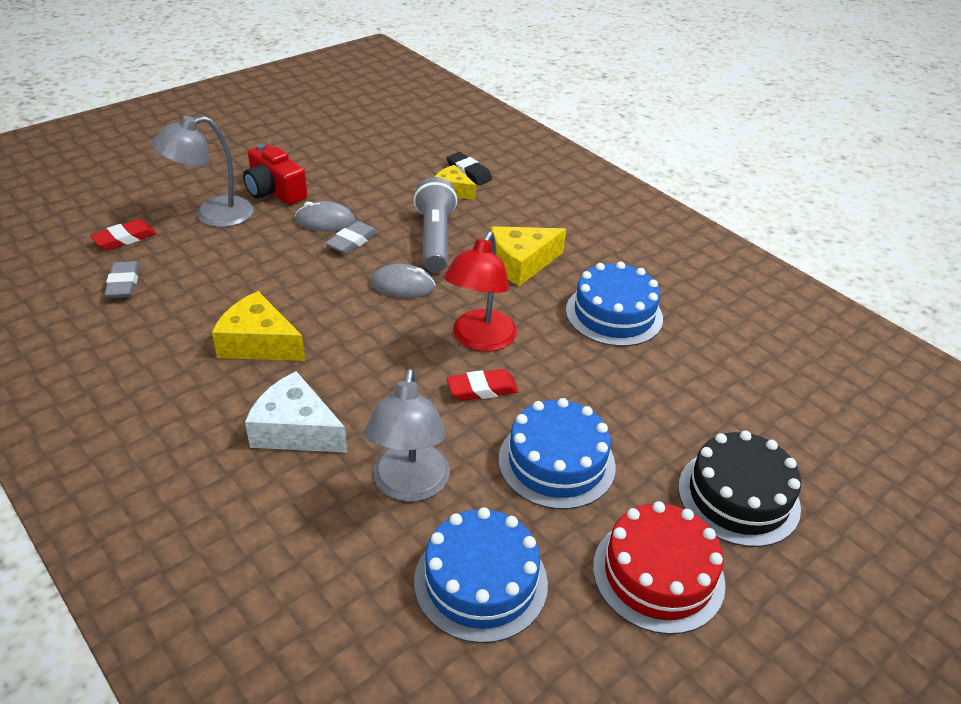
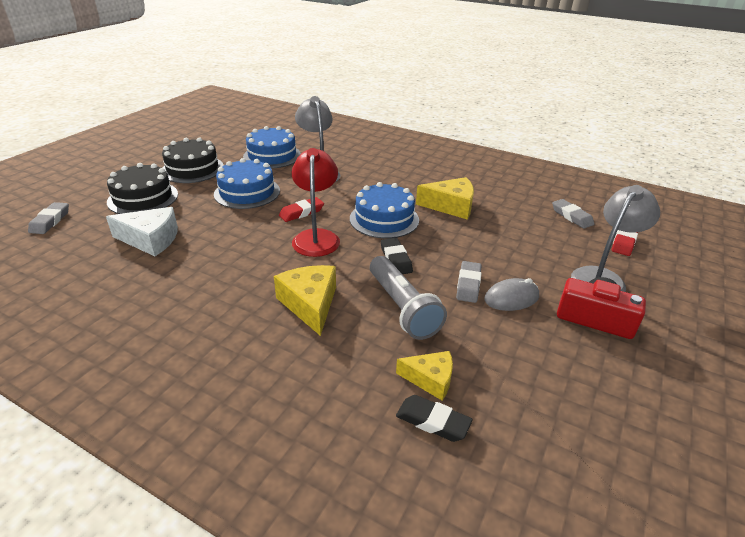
camera: 160 degrees right, 5 degrees down
white cheese [245,371,347,453] -> white cheese moved to [106,207,178,256]
grey mouse [371,264,436,298] -> black eraser [381,238,413,274]
yellow cheese [491,226,566,286] -> yellow cheese turned 60 degrees counterclockwise [274,265,336,336]
blue cake [566,261,663,346] -> blue cake moved to [350,182,419,238]
red cake [593,501,726,634] -> black cake [162,137,224,183]
none -> grey eraser [28,202,69,234]

